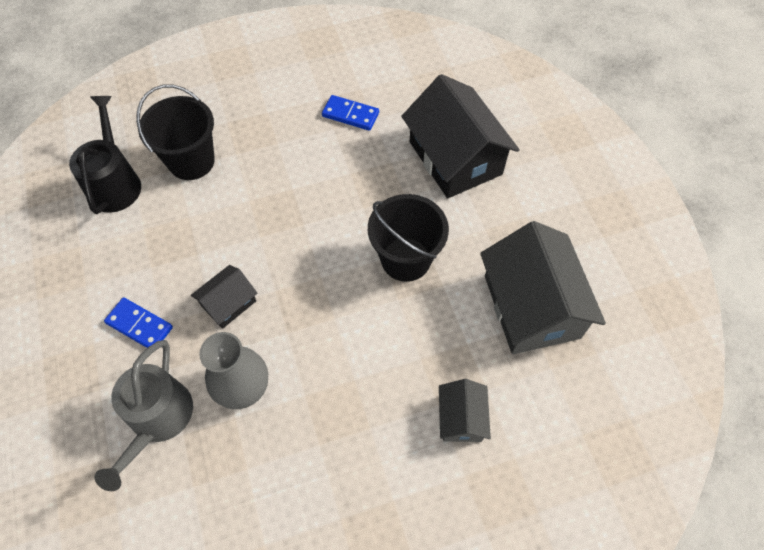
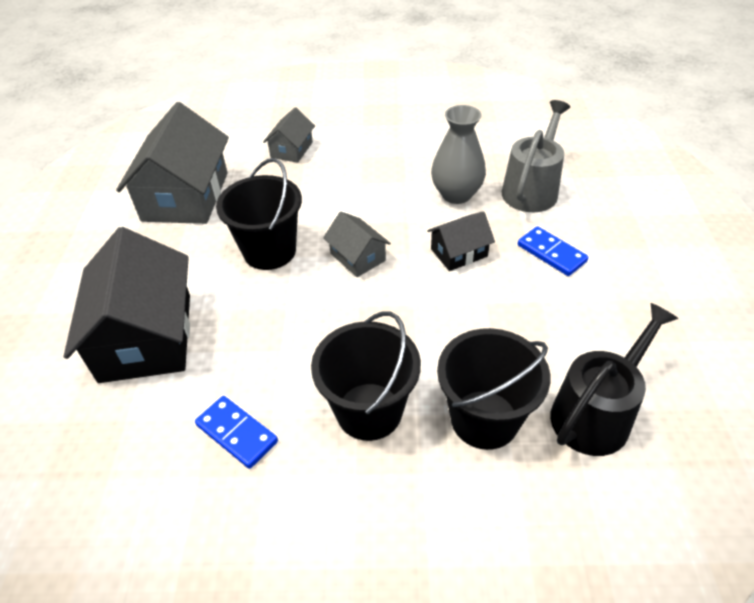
camera: 160 degrees left, 15 degrees down
black watering can [69,96,141,214] -> black watering can turned 150 degrees counterclockwise [550,303,678,456]
none -> black bucket [311,311,421,441]
none -> grey house [323,212,391,277]

